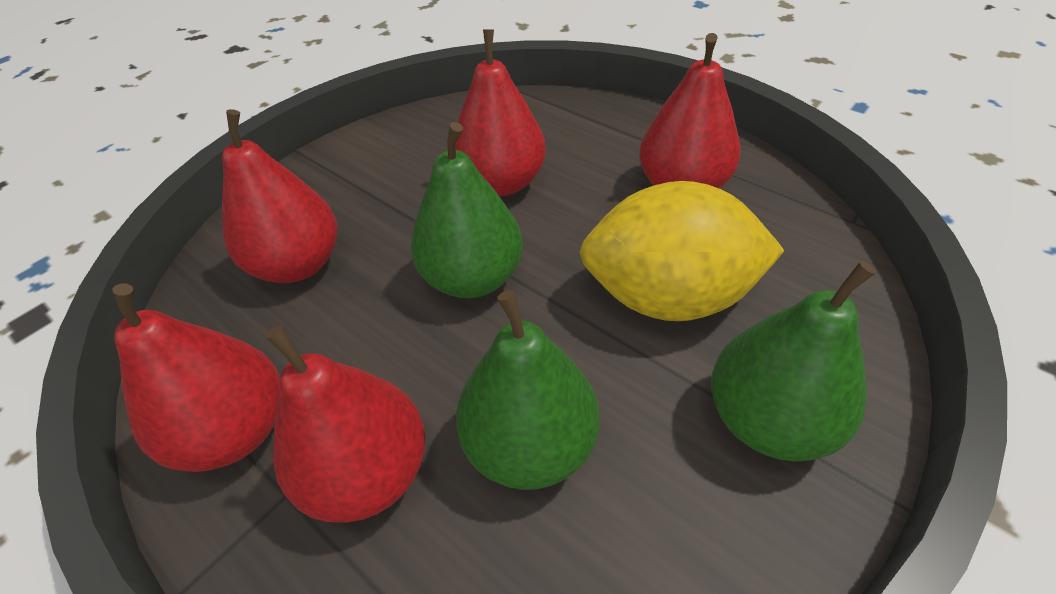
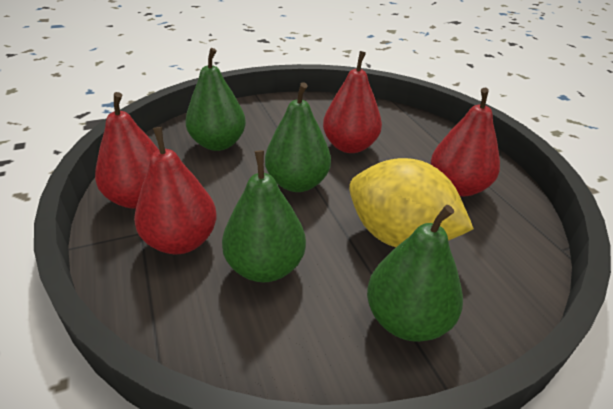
camera: 25 degrees right, 10 degrees down
red pear [222,109,337,283] -> green pear [185,48,246,151]

